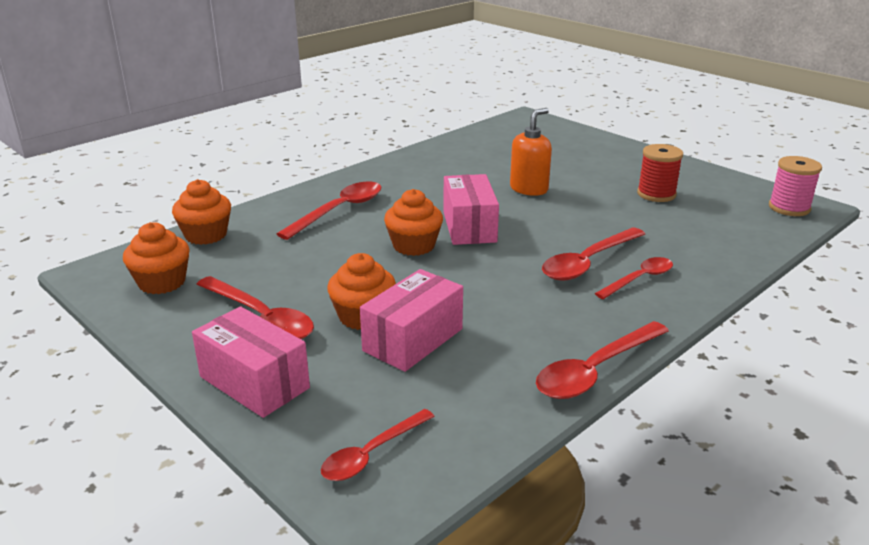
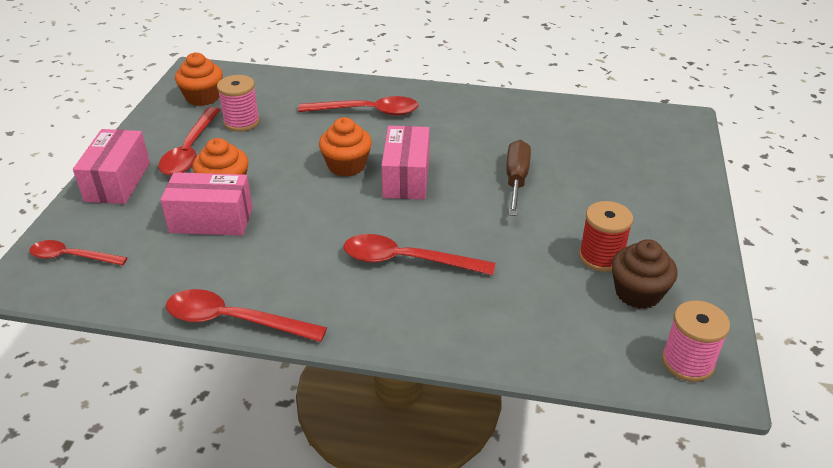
camera: 55 degrees right, 10 degrees up
orange cupcake [172,179,231,245] -> none
pink box [443,174,499,245] -> pink box turned 45 degrees counterclockwise [381,126,430,200]
orange soap dispenser [510,108,552,196] -> brown screwdriver [506,140,531,216]
red spoon [595,257,673,299] -> none
none -> pink spool [217,75,260,132]
none -> brown cupcake [611,239,677,309]

